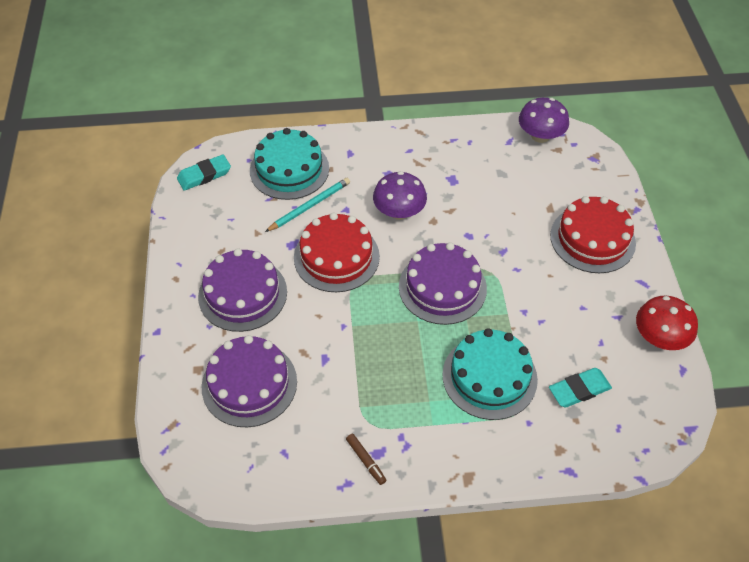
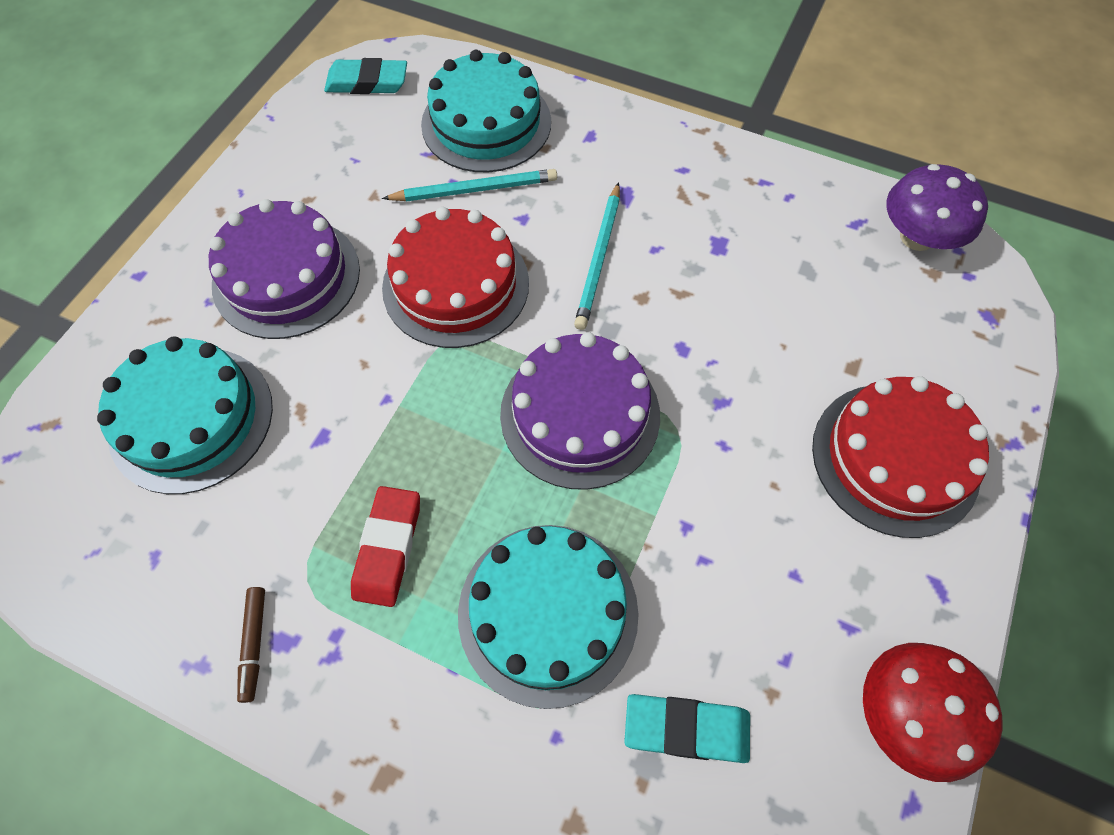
camera: 30 degrees right, 10 degrees up
purple cake [202,335,297,427] -> turquoise cake [97,337,273,494]
purple mushroom [373,171,427,220] -> turquoise pencil [574,182,620,330]
none -> red eraser [351,486,420,607]

